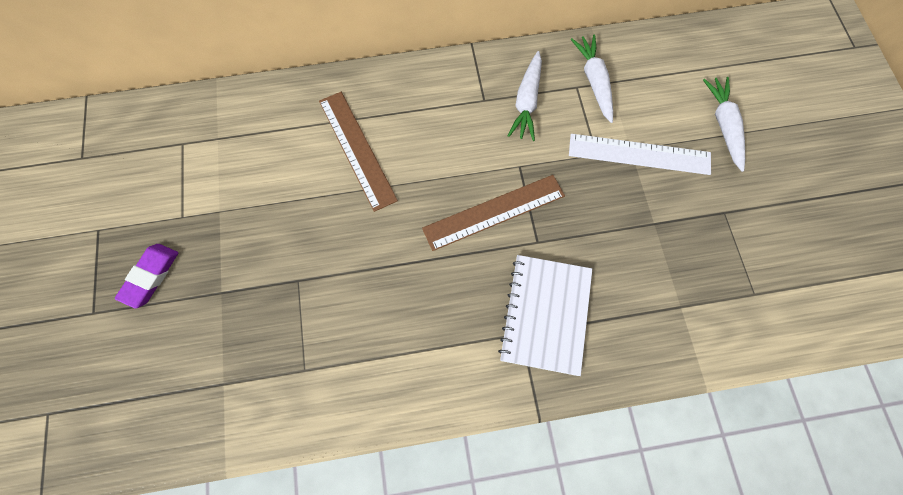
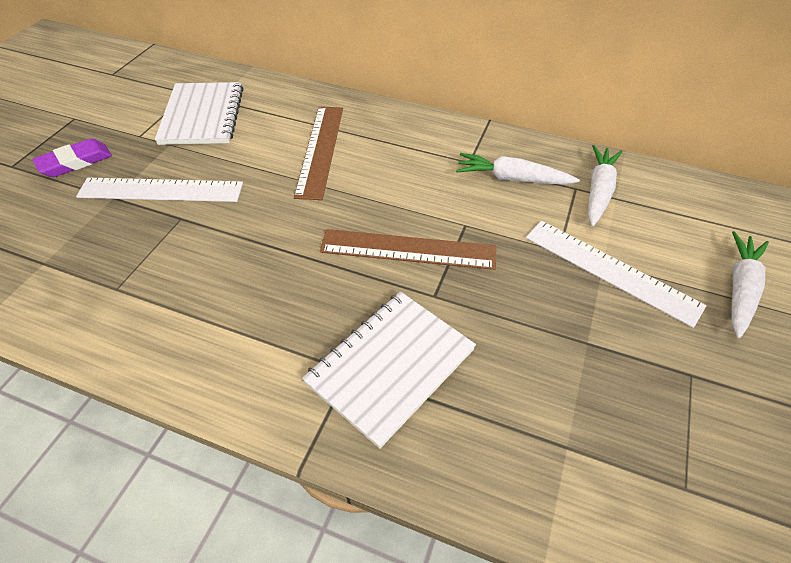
camera: 30 degrees right, 20 degrees down
white carrot [508,51,542,141] -> white carrot turned 60 degrees clockwise [456,153,580,185]
none -> white ruler [76,178,243,202]
none -> white notebook [155,82,243,145]

